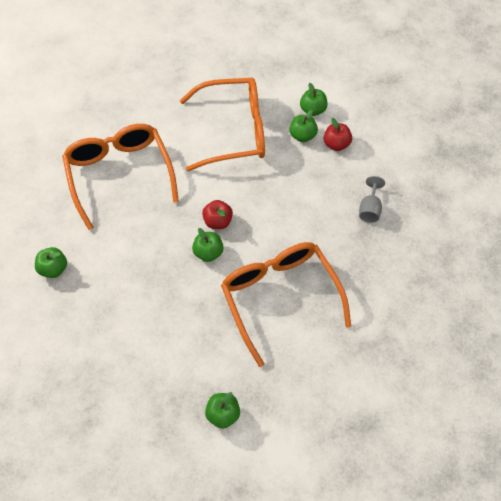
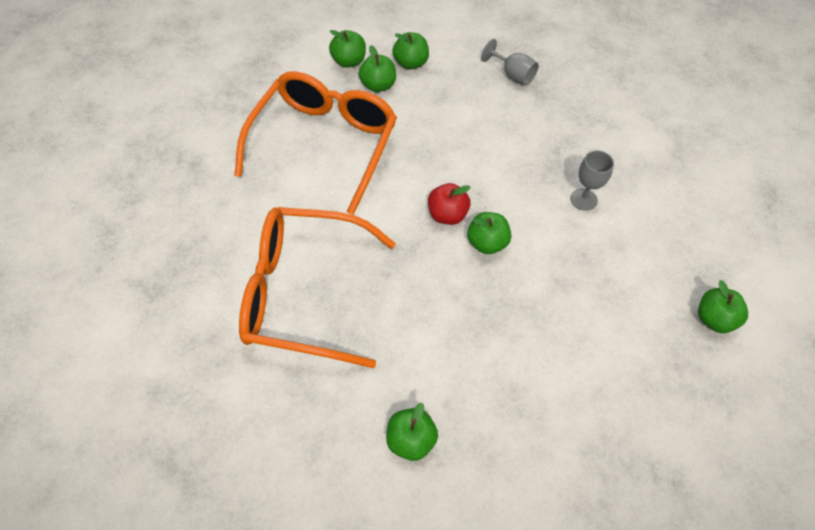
camera: 65 degrees left, 5 degrees down
orange glasses [221,242,351,367] -> grey goblet [570,150,614,211]
red apple [324,118,352,151] -> green apple [392,32,429,70]

